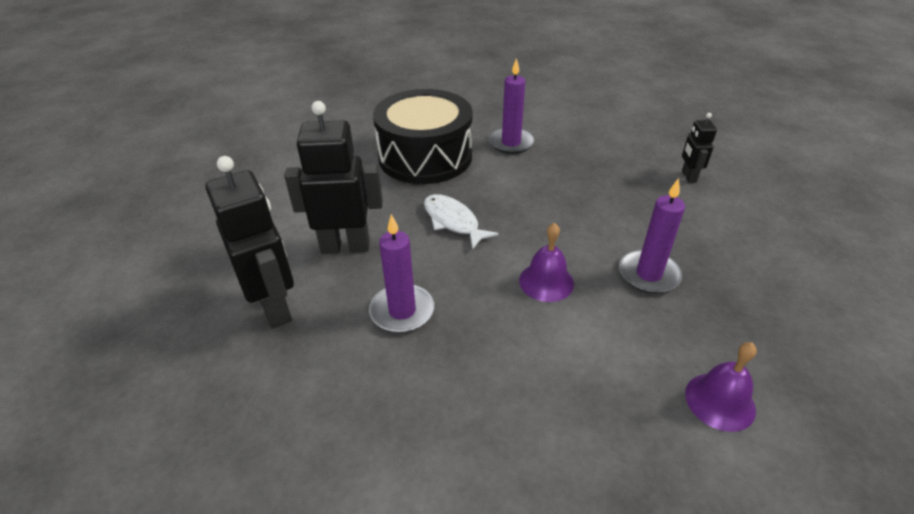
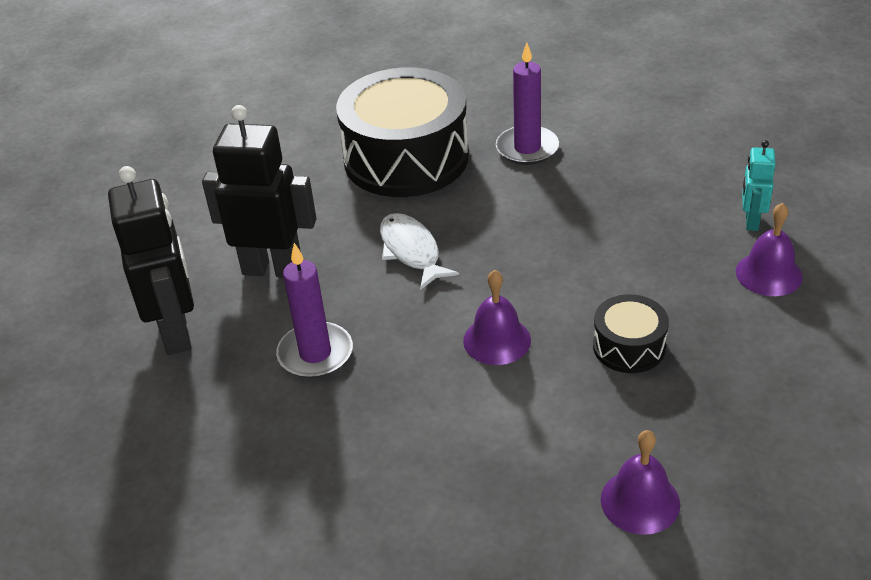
camera: 15 degrees right, 0 degrees up
purple candle [619,178,685,294] -> black drum [593,294,669,373]
black robot [682,113,717,183] -> turquoise robot [742,140,776,231]
none -> purple bell [736,203,803,296]

